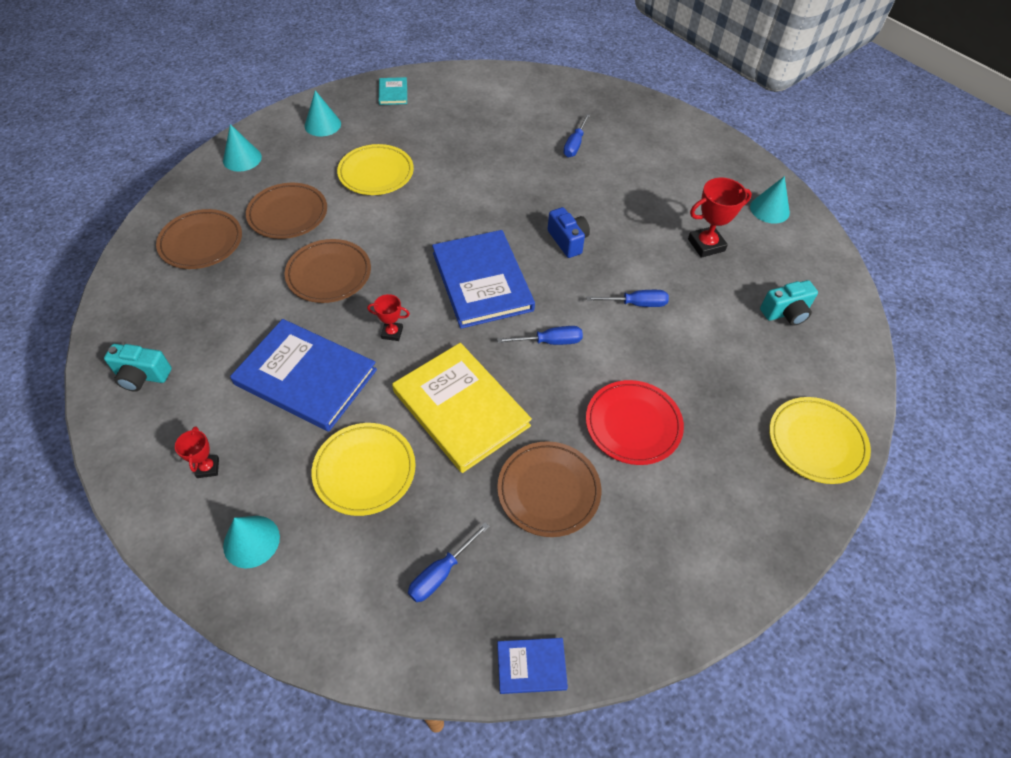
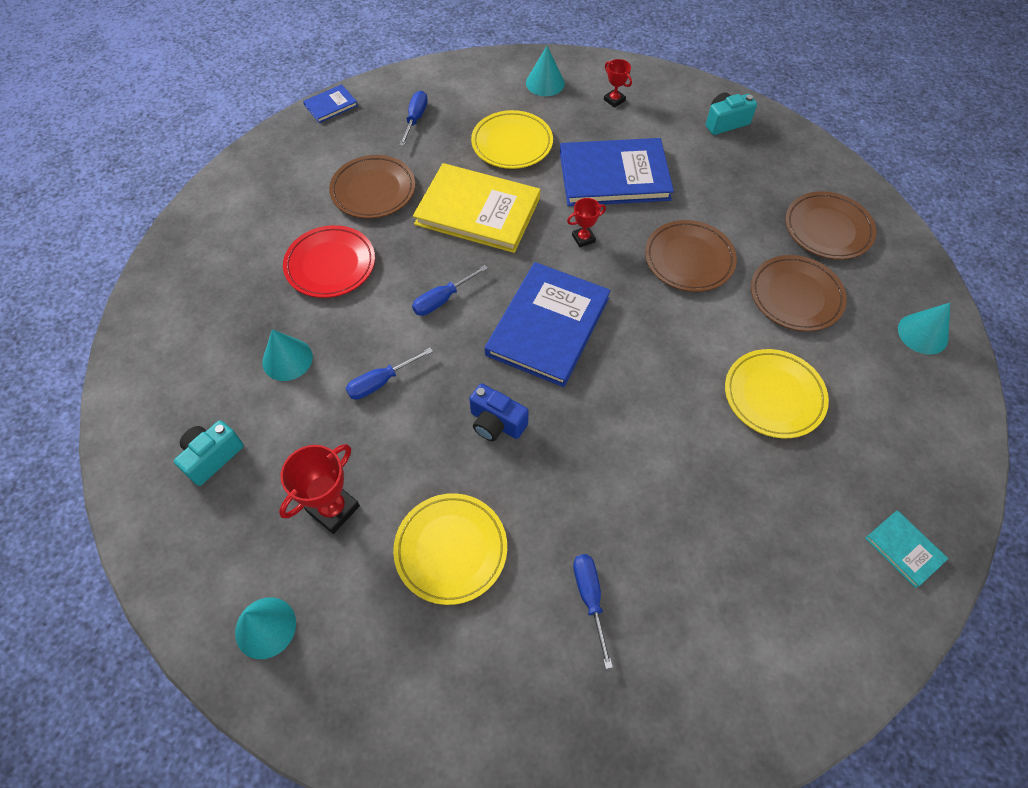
camera: 150 degrees right, 5 degrees up
turquoise cone [305,90,341,136] -> turquoise cone moved to [262,329,313,381]
blue book [432,230,535,329] -> blue book turned 75 degrees clockwise [485,262,611,387]
yellow plate [769,397,871,484] -> yellow plate moved to [393,493,507,605]

